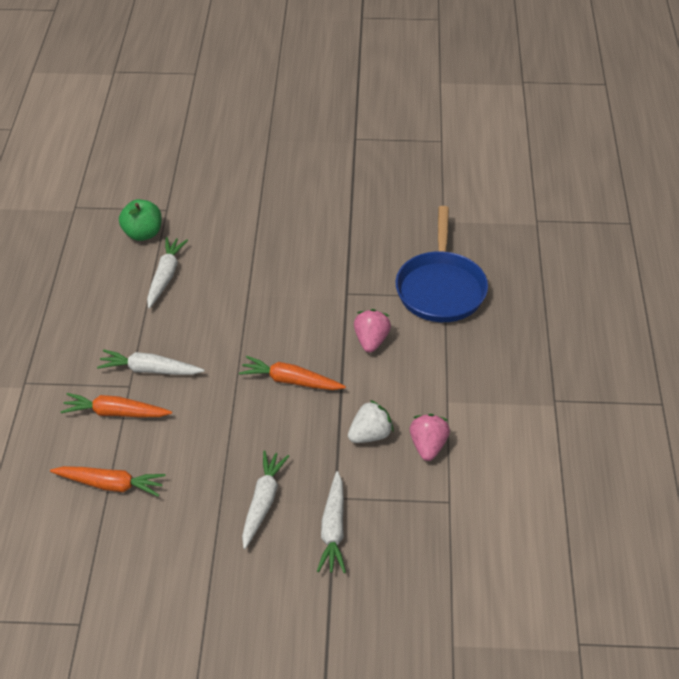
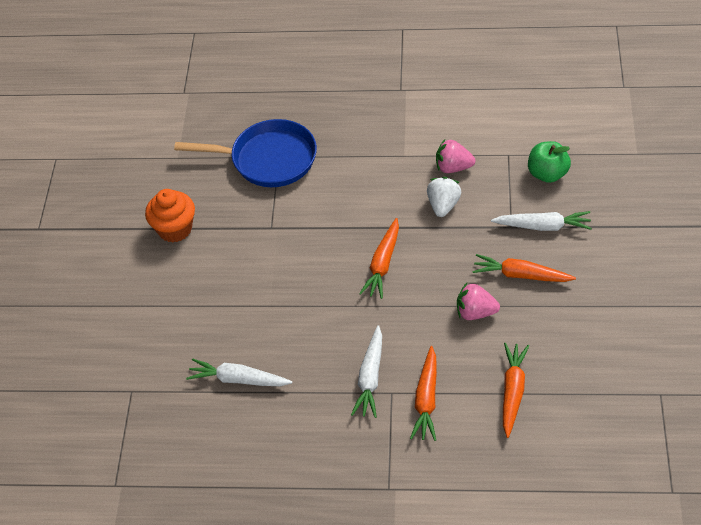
camera: 85 degrees left, 5 degrees up
green apple [119,199,162,241] -> green apple moved to [528,141,571,183]
white carrot [242,450,289,549] -> orange carrot [472,254,576,282]
white strawberry [348,400,394,443] -> white strawberry turned 45 degrees clockwise [427,177,461,217]
pink strawberry [354,309,391,353] -> pink strawberry moved to [457,283,500,320]
none -> orange cupcake [145,189,195,243]

